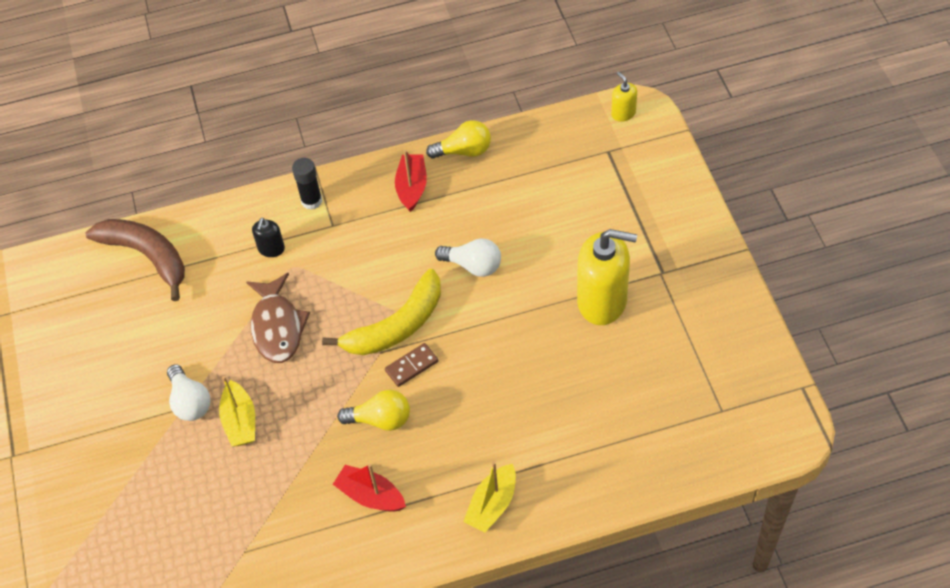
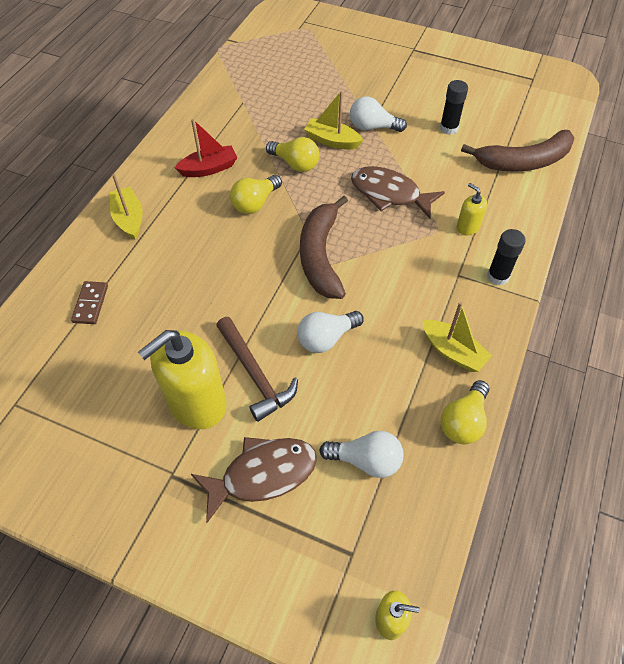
camera: 125 degrees right, 0 degrees up
black soap dispenser [252,218,285,257] -> yellow soap dispenser [457,183,487,235]
yellow banana [322,269,441,355] -> brown banana [300,196,348,299]
brown domino [385,343,438,387] -> brown domino moved to [71,281,108,324]
red boat [395,150,427,212] -> yellow boat [422,302,492,372]
none -> brown fish [191,437,317,523]
none -> brown hammer [216,317,298,422]
none -> yellow light bulb [266,137,319,172]
none -> white light bulb [319,431,403,478]
none -> black glue stick [440,80,468,135]

